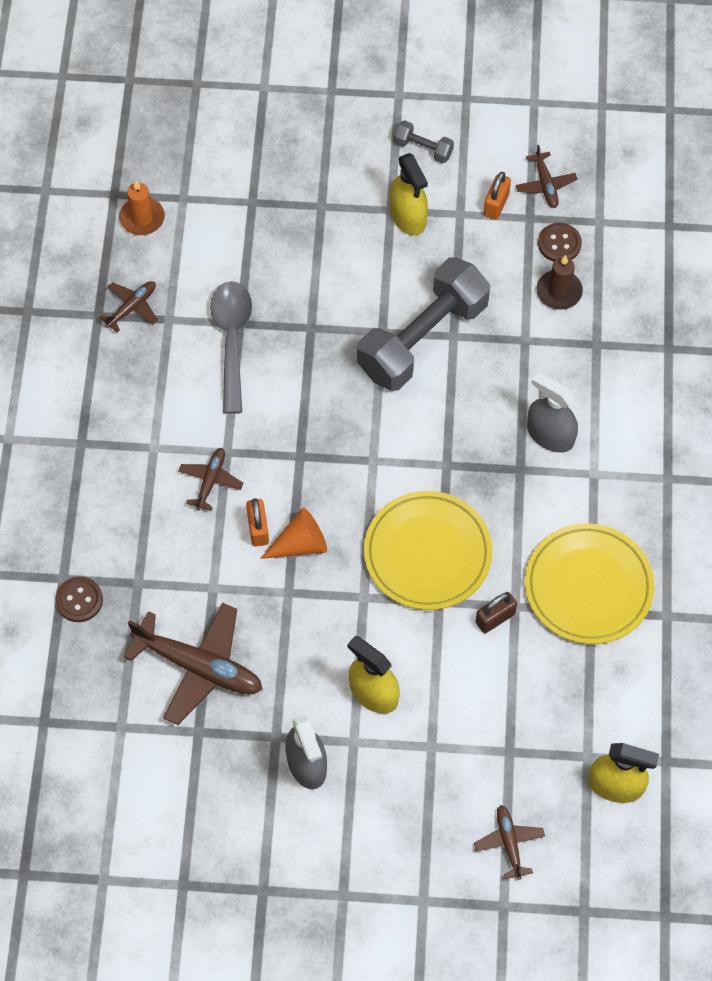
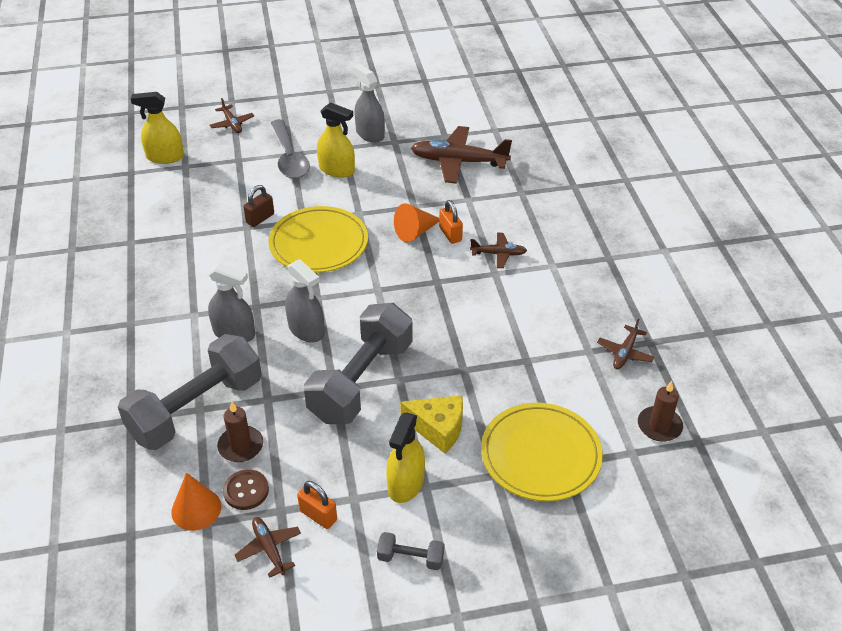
camera: 165 degrees right, 20 degrees down
brown button [55,577,103,622] -> none
orange candle [119,180,165,235] -> brown candle [638,381,683,442]
brown plane [178,448,243,511] -> brown plane turned 90 degrees counterclockwise [470,233,527,268]
grey spoon [210,281,252,414] -> grey spoon moved to [271,119,310,179]
yellow spray bottle [390,153,428,236] -> yellow spray bottle turned 120 degrees counterclockwise [386,412,425,503]
orange padlock [484,172,511,220] -> orange padlock turned 60 degrees counterclockwise [297,481,337,529]
yellow plate [525,523,655,644] -> yellow plate moved to [481,403,603,501]
none -> grey dumbbell [118,334,262,450]
none -> orange cone [171,473,221,531]
none -> grey spray bottle [285,259,325,342]
none -> yellow cheese [400,395,463,454]

